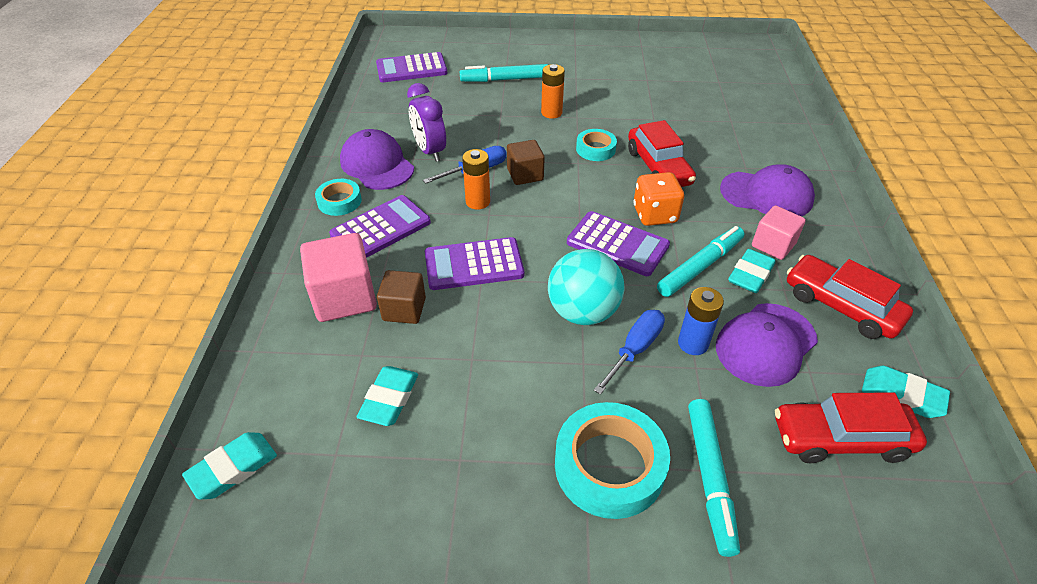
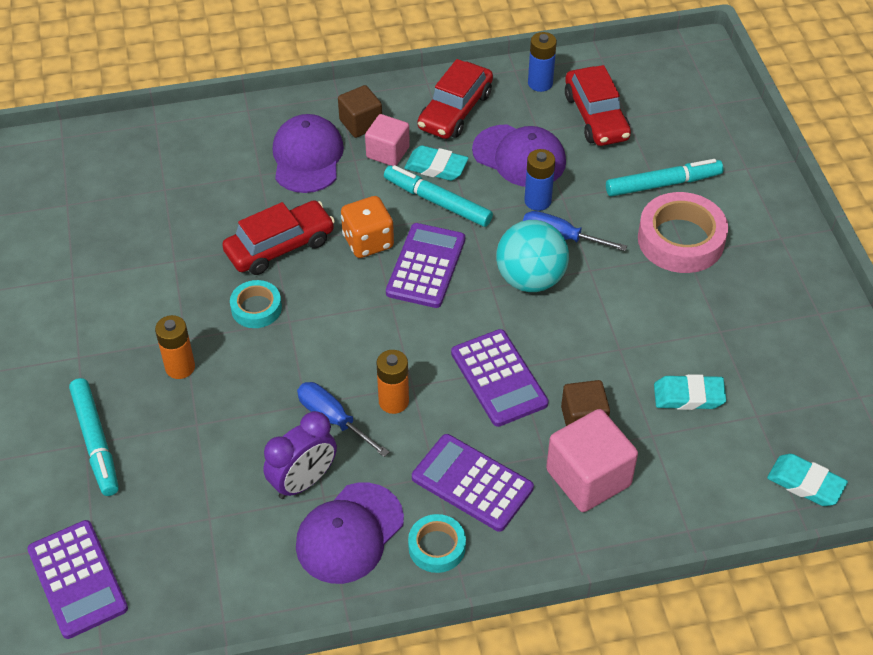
camera: 105 degrees left, 5 degrees up
brown cube [507,140,545,185] -> brown cube moved to [338,85,382,138]
turquoise tape [555,402,670,519] -> pink tape [638,192,728,273]
turquoise eraser [862,366,950,418] -> blue battery [528,32,557,92]

